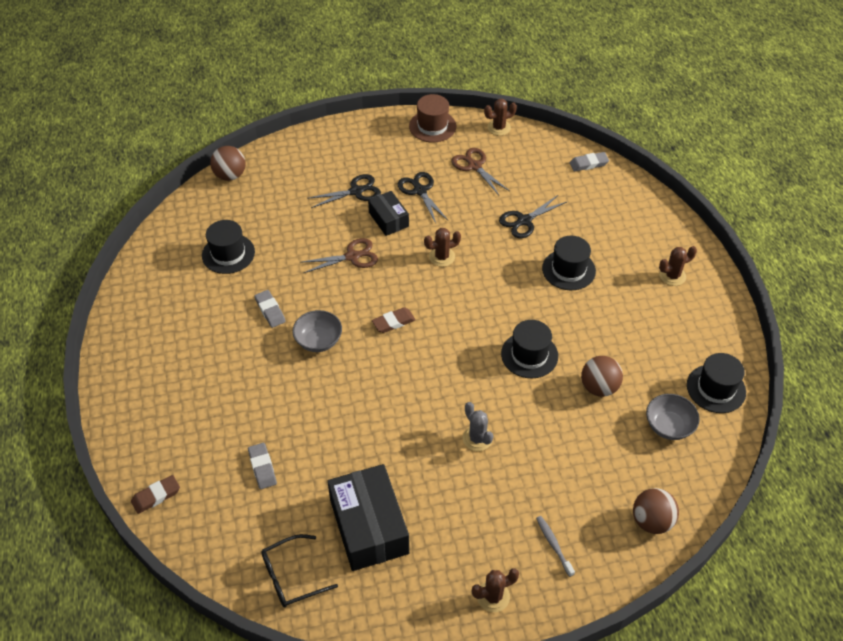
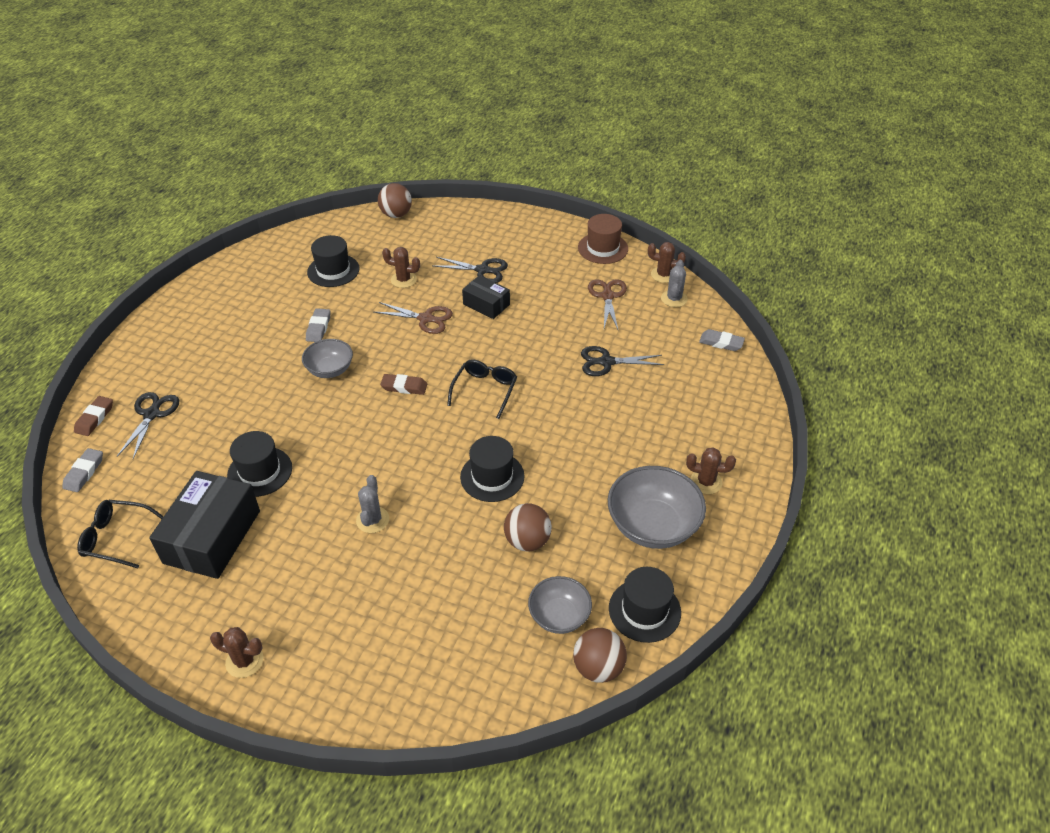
camera: 35 degrees right, 5 degrees down
brown eraser [131,475,180,514] -> brown eraser turned 75 degrees counterclockwise [74,396,113,436]
grey eraser [248,443,277,489] -> grey eraser moved to [62,448,103,492]
black box [368,191,409,236] -> black box turned 60 degrees counterclockwise [462,275,510,319]
black scissors [398,172,448,223] -> black scissors moved to [117,392,179,459]
brown cactus [424,228,461,267] -> brown cactus moved to [382,247,420,288]
grey toothbrush [536,516,575,577] -> none
black hat [542,236,596,290] -> black hat moved to [227,431,292,497]
brown ball [633,488,679,534] -> brown ball moved to [573,628,627,683]
none -> black glasses [447,359,517,419]
none -> grey bowl [608,466,706,549]
none -> grey cactus [661,260,688,307]

